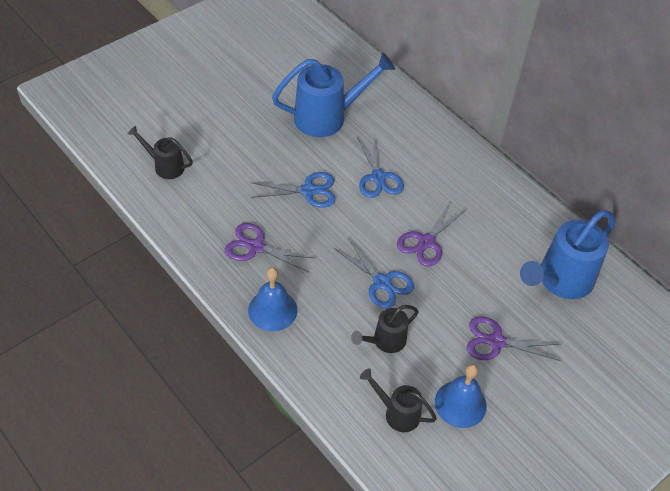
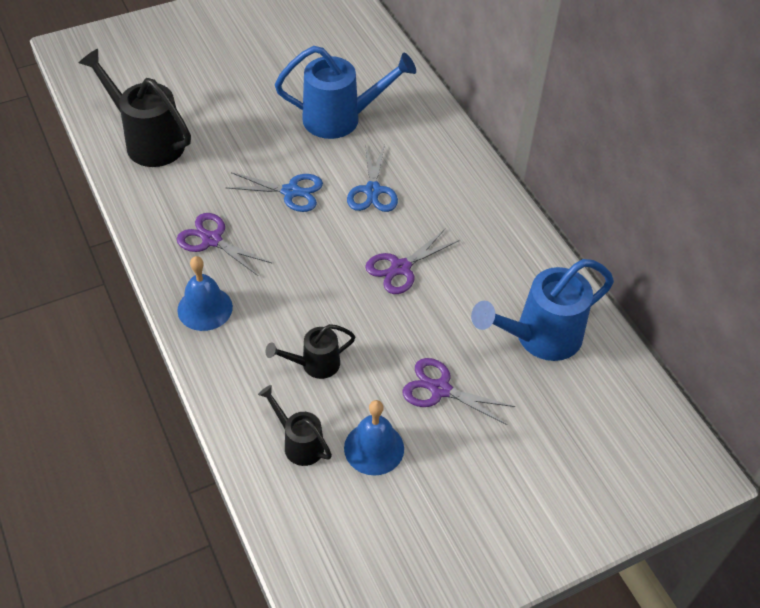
camera: 15 degrees right, 0 degrees up
black watering can [128,125,193,179] -> black watering can [79,49,191,167], size x1.82
blue scissors [334,238,414,309] -> none

